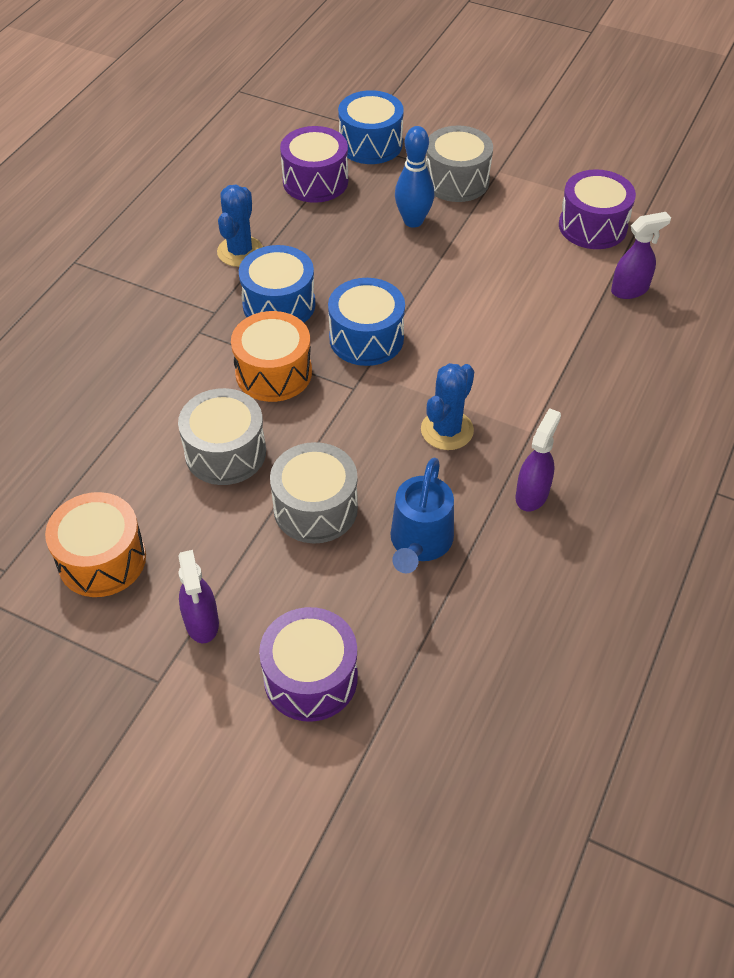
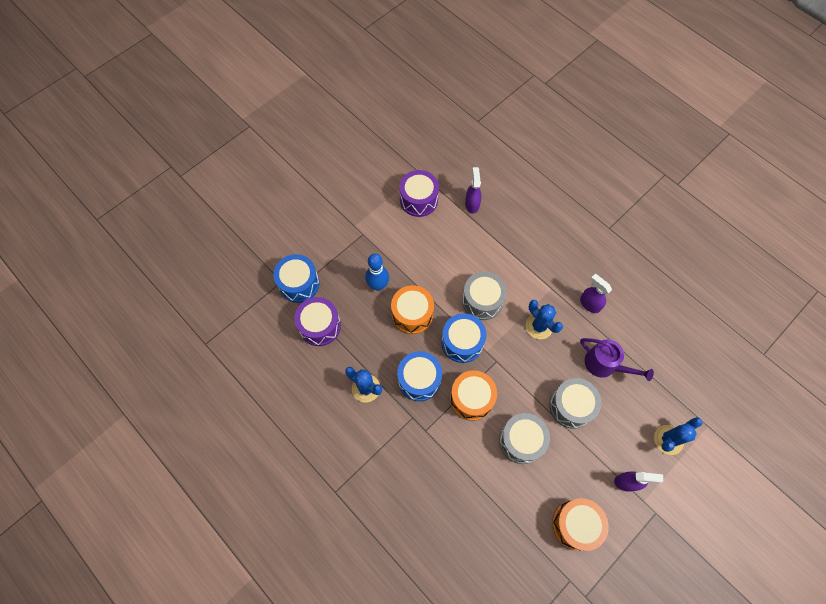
camera: 70 degrees left, 15 degrees up
purple drum [259,607,358,722] -> blue cactus [654,417,702,455]
blue watering can [391,457,454,573] -> purple watering can [580,338,654,381]
grey drum [426,126,493,202] -> grey drum moved to [462,272,507,320]
none -> orange drum [391,285,434,334]

